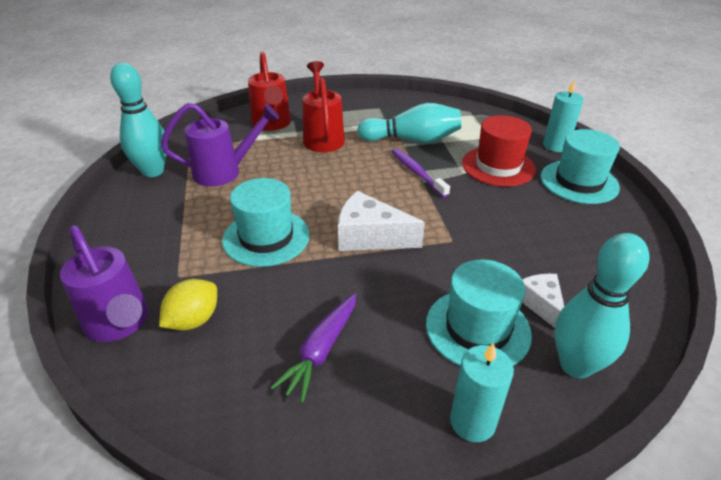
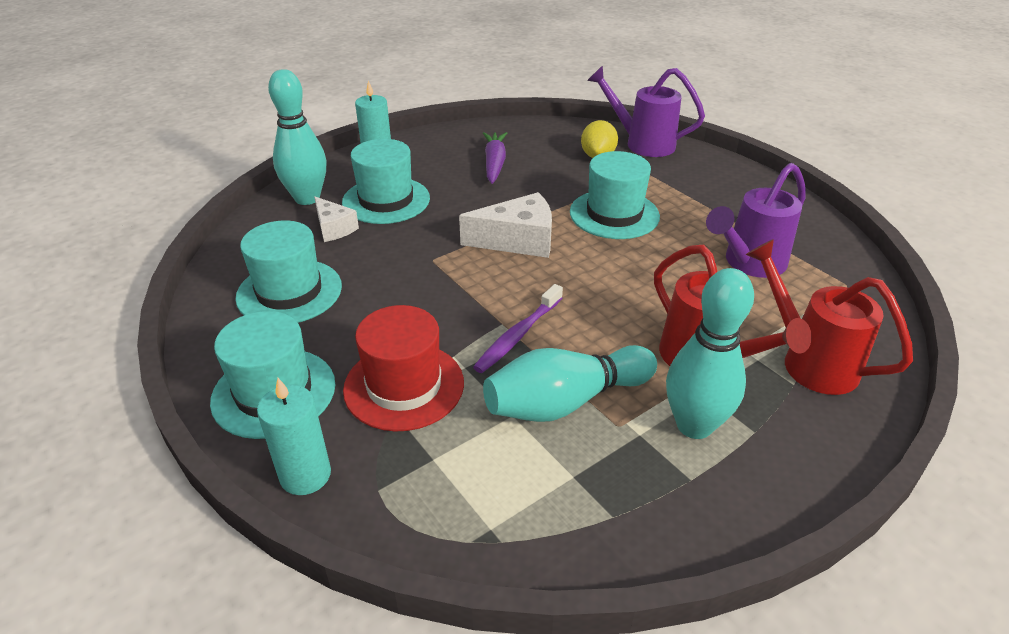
camera: 155 degrees right, 0 degrees up
turquoise bowling pin [110,63,168,177] -> turquoise bowling pin moved to [666,268,754,439]
purple toothbrush [391,148,450,198] -> purple toothbrush turned 90 degrees clockwise [473,284,563,373]
none -> turquoise hat [235,220,342,323]

